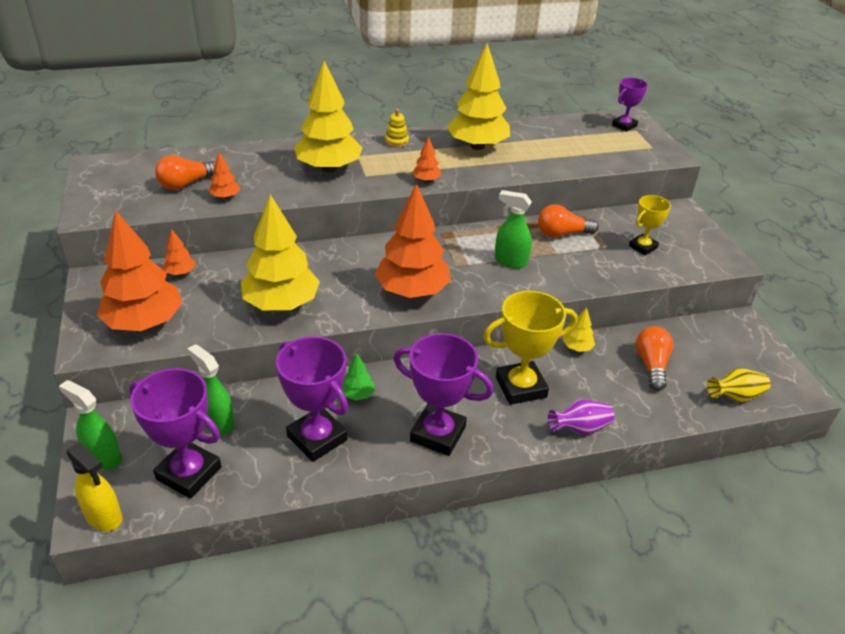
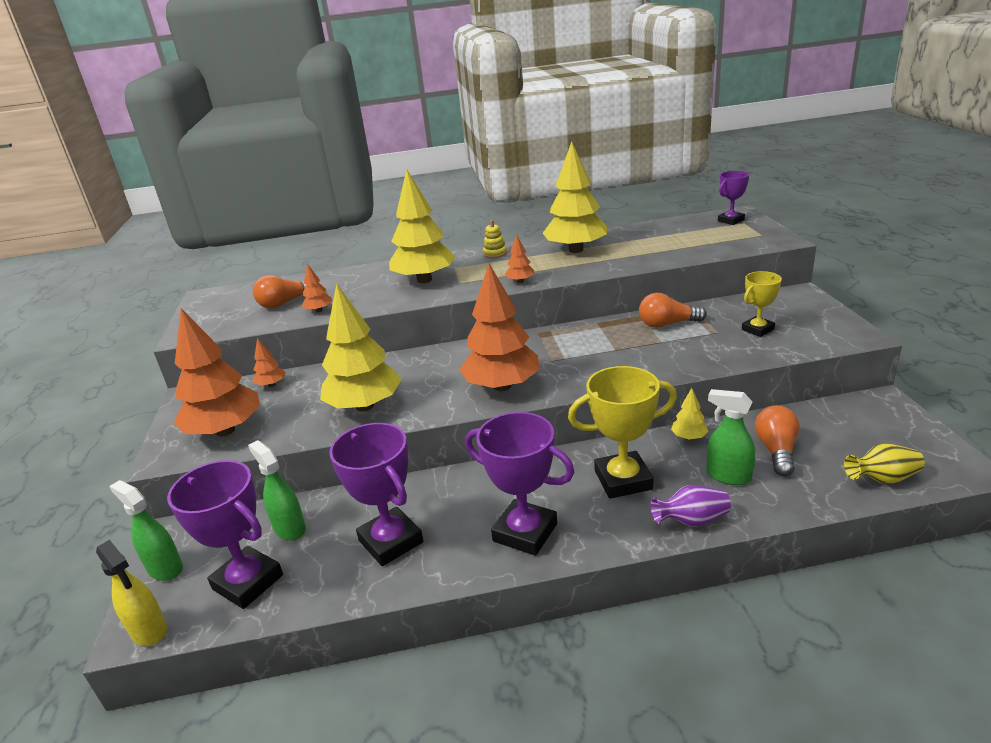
camera: 10 degrees right, 10 degrees down
green tree [342,354,375,401] -> none
green spray bottle [495,190,532,268] -> green spray bottle moved to [706,389,755,485]

